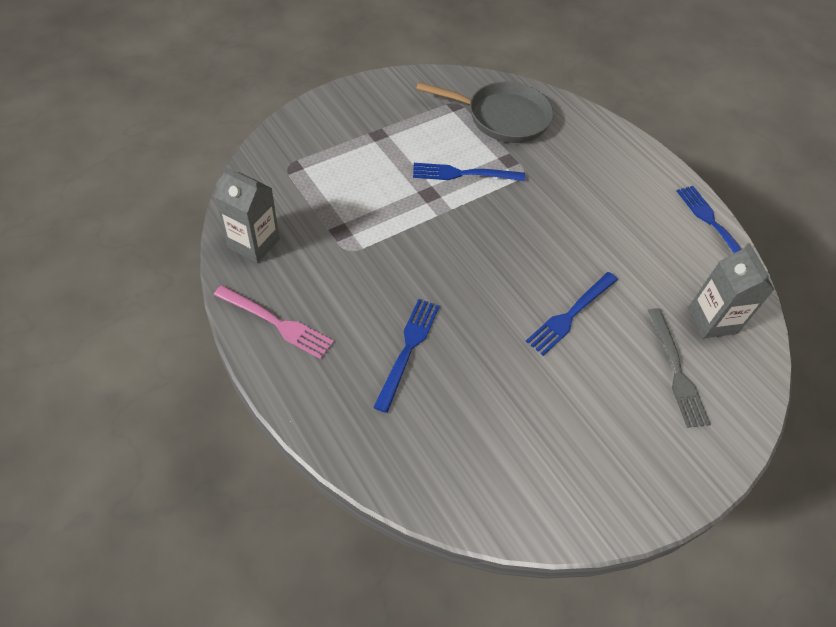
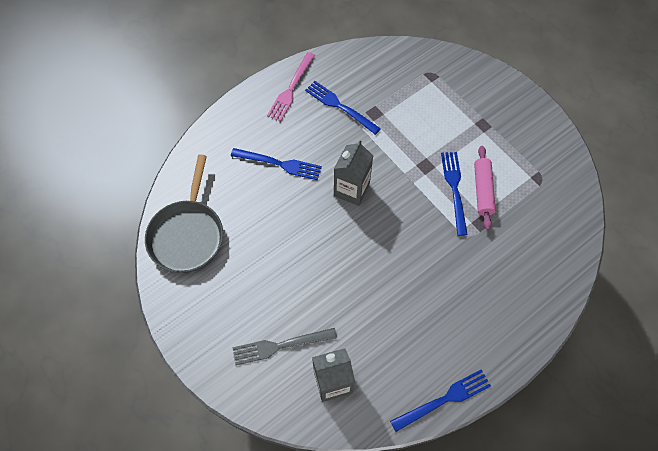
camera: 90 degrees right, 10 degrees up
grey carton [214,166,280,263] -> grey carton moved to [334,141,373,206]
grey pan [416,82,553,143] -> grey pan moved to [145,154,223,273]
blue fork [526,272,618,356] -> blue fork moved to [305,81,381,135]
none -> pink rolling pin [474,146,496,230]

